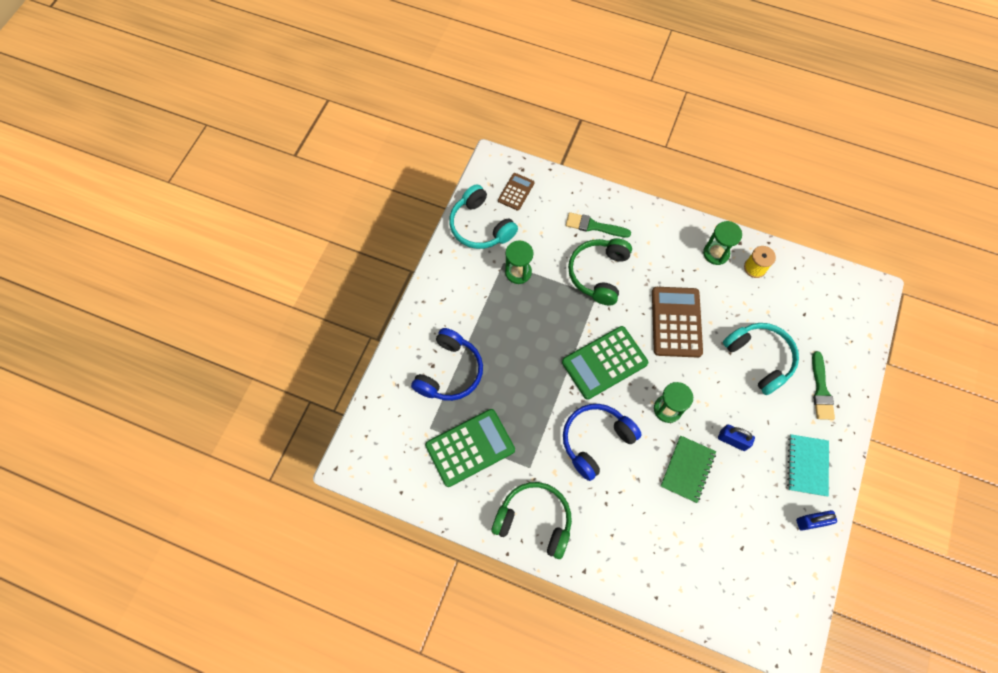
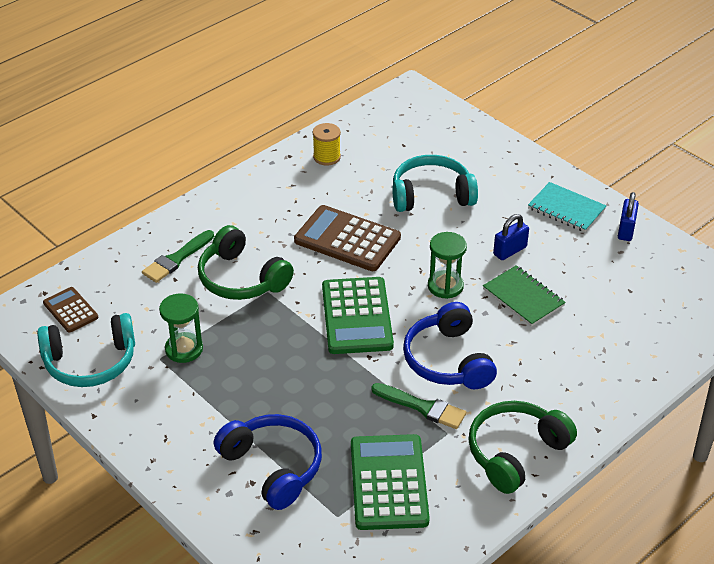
camera: 65 degrees left, 25 degrees down
green hourglass [703,221,742,265] -> none
green brush [812,351,835,420] -> green brush moved to [371,383,466,429]

